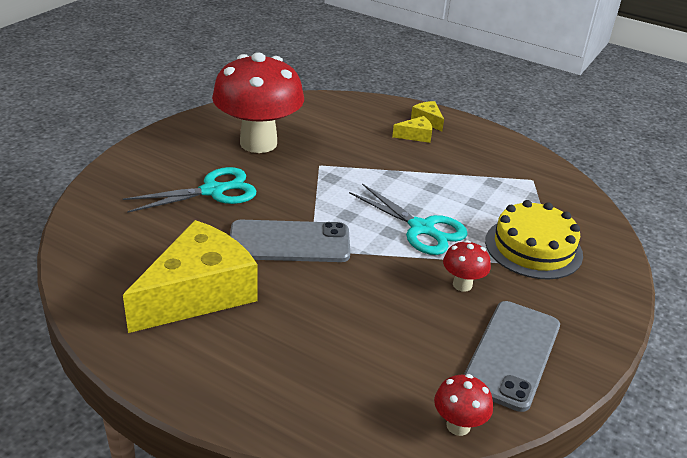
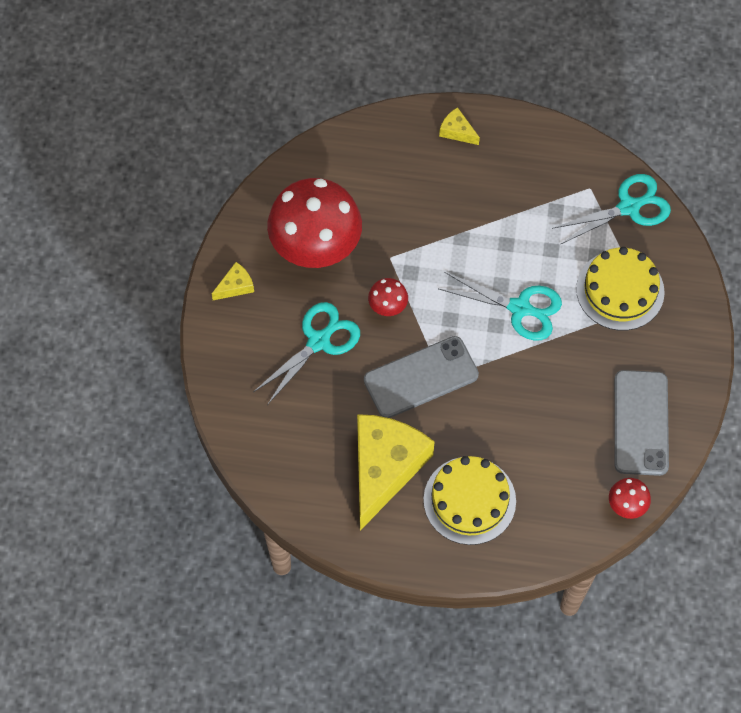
camera: 20 degrees left, 30 degrees up
yellow cheese [392,116,432,143] -> yellow cheese moved to [212,262,254,300]
red mushroom [443,240,491,292] -> red mushroom moved to [368,278,408,316]
none -> yellow cake [424,456,516,545]
none -> turquoise scissors [552,174,671,245]

